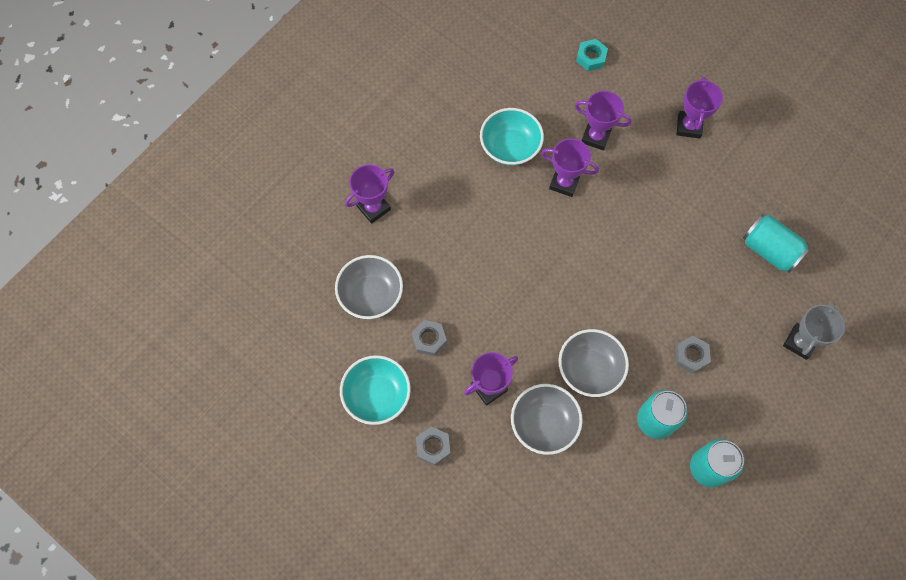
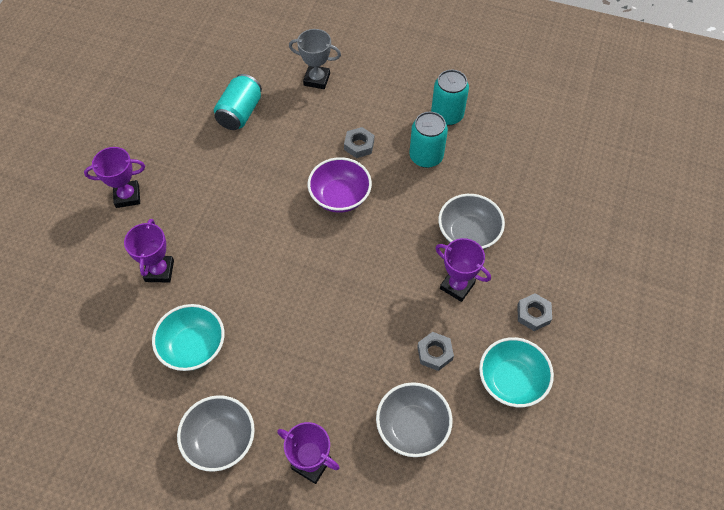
camera: 110 degrees left, 10 degrees down
purple trophy [541,138,599,197] -> none
grey bowl [559,329,629,397] -> grey bowl moved to [177,395,255,472]
turquoise nut [576,39,608,71] -> none
none -> purple bowl [308,157,372,213]

